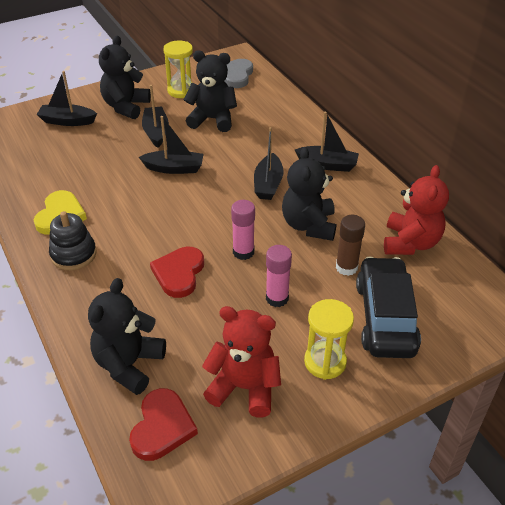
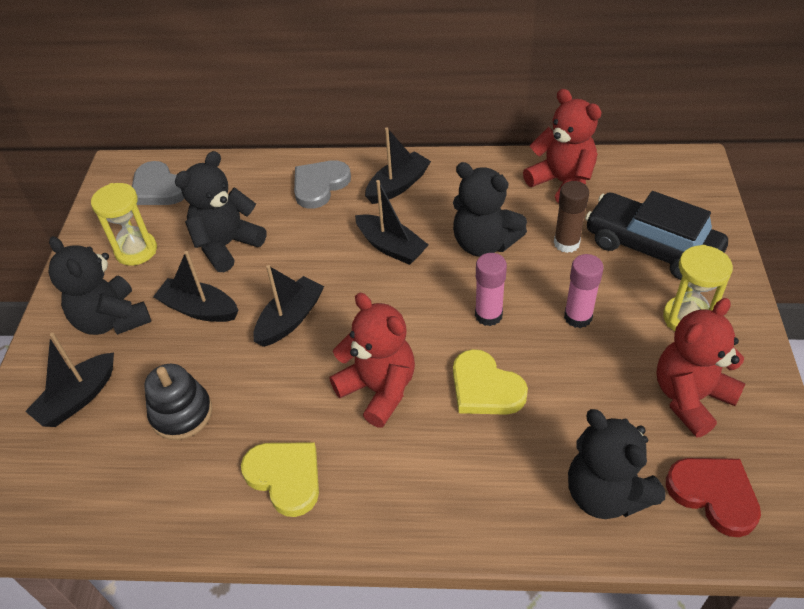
camera: 55 degrees left, 5 degrees up
black stacking toy [49,211,97,270] -> black stacking toy moved to [144,364,212,440]
red heart [150,247,204,298] -> yellow heart [453,349,528,415]
none -> grey heart [294,160,351,209]
none -> red teddy bear [329,293,415,428]

